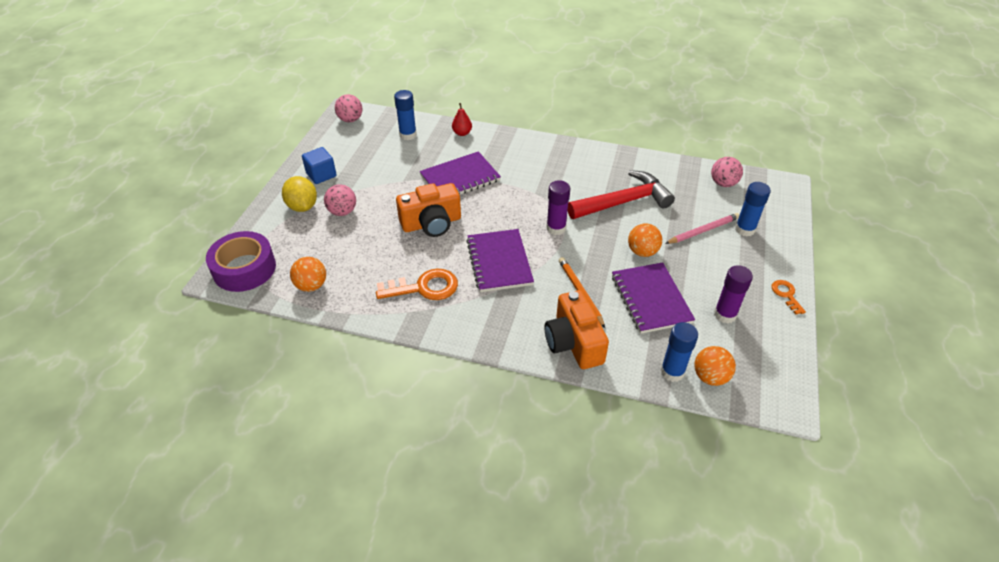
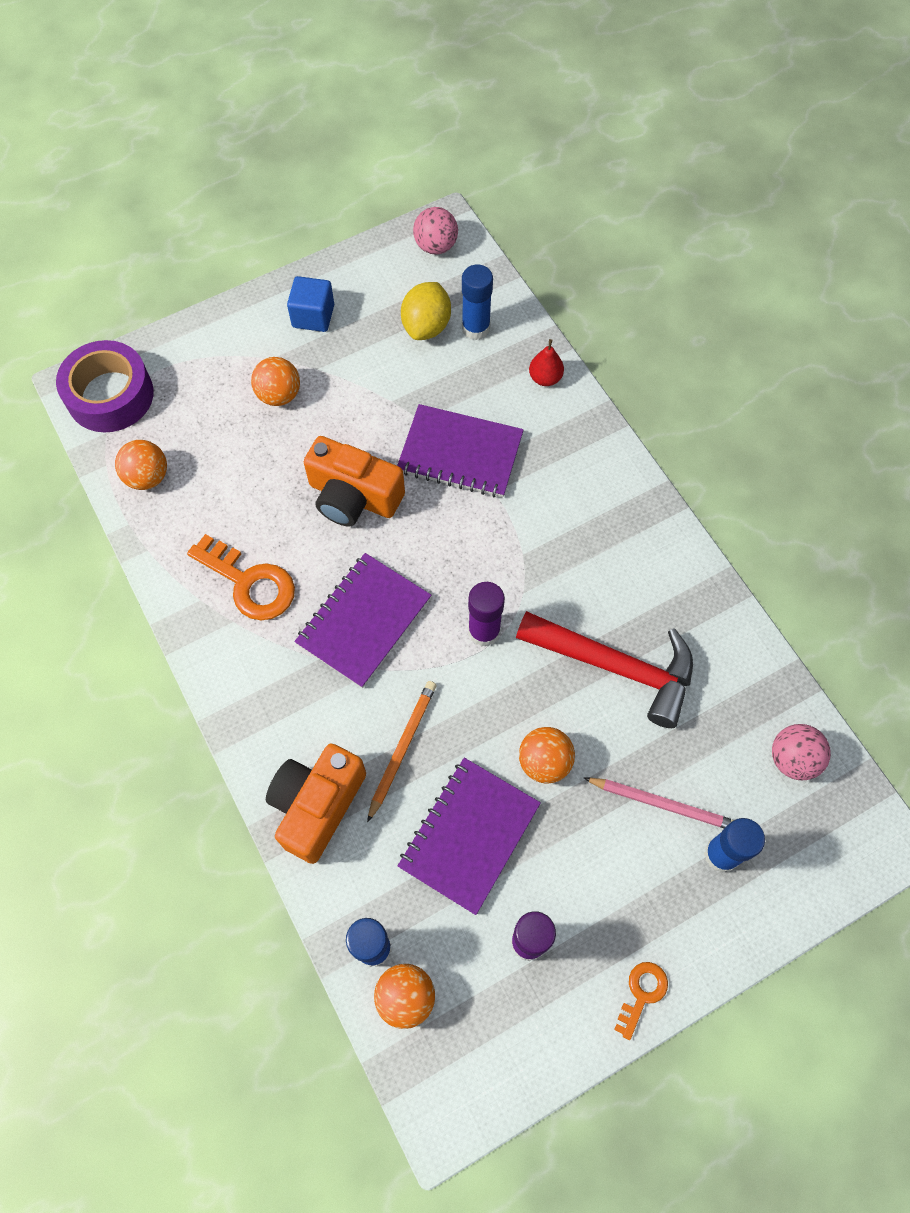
camera: 45 degrees right, 20 degrees up
yellow lemon [282,176,317,212] -> yellow lemon moved to [401,282,451,340]
pink ball [324,184,356,216] -> orange ball [251,357,300,406]

